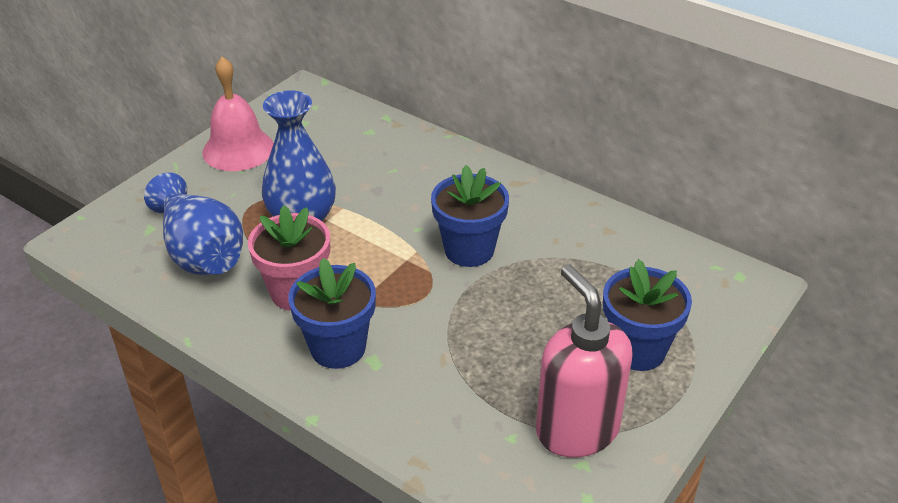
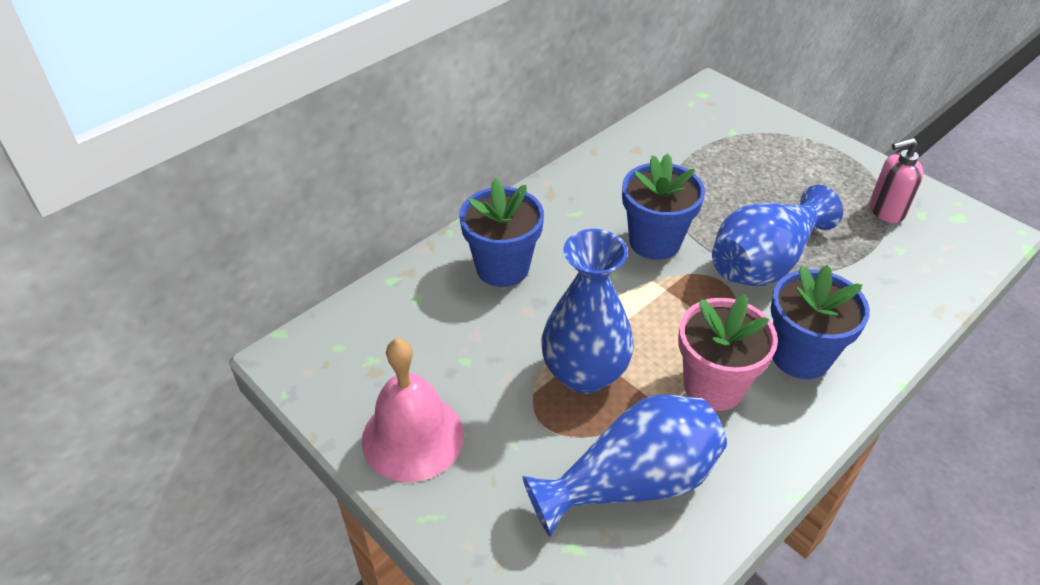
camera: 80 degrees left, 5 degrees up
pink soap dispenser [536,265,633,458] -> pink soap dispenser [869,138,924,223], size x0.57
blue flower pot [603,259,692,371] -> blue flower pot moved to [459,178,544,287]
none -> blue vase [712,185,843,286]

